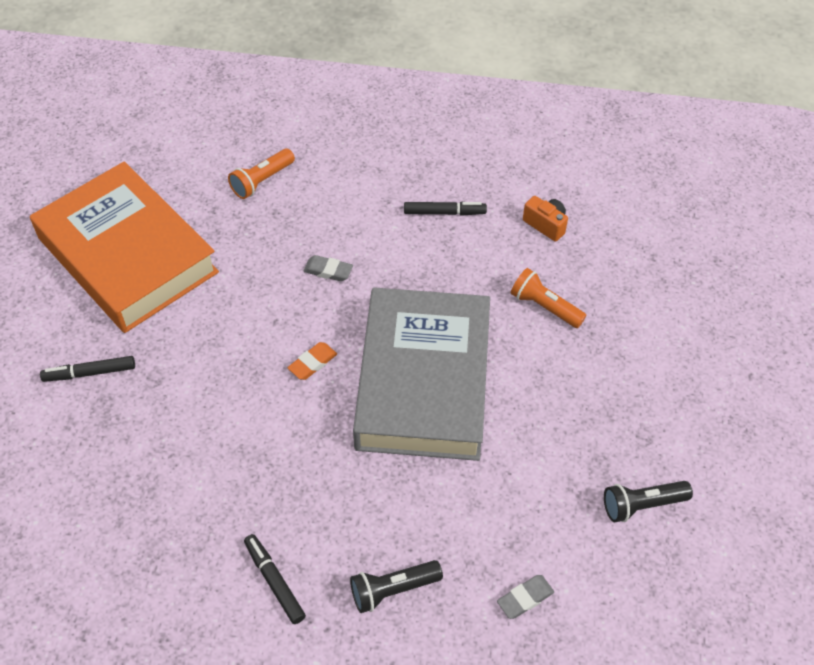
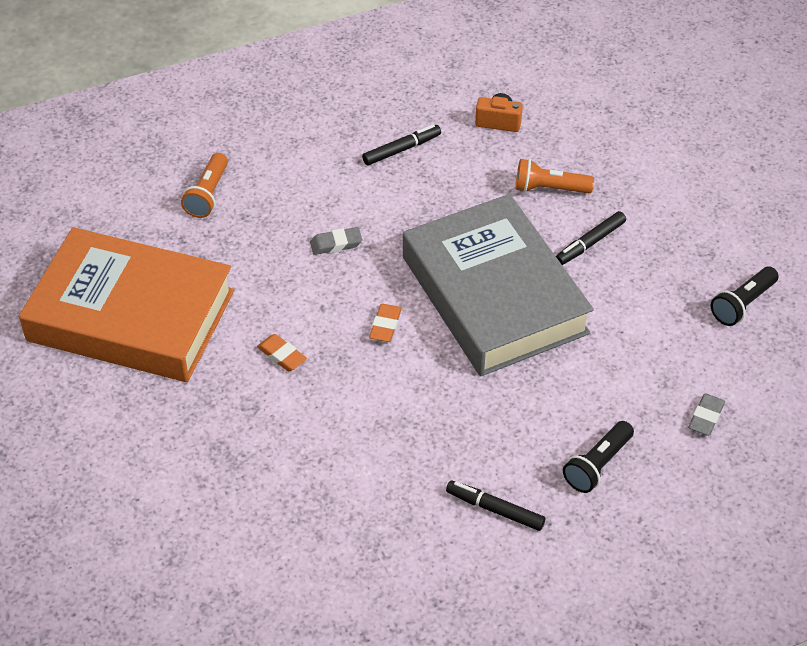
camera: 30 degrees left, 5 degrees down
black marker [40,356,135,382] -> black marker moved to [556,211,626,265]
none -> orange eraser [257,334,307,371]

